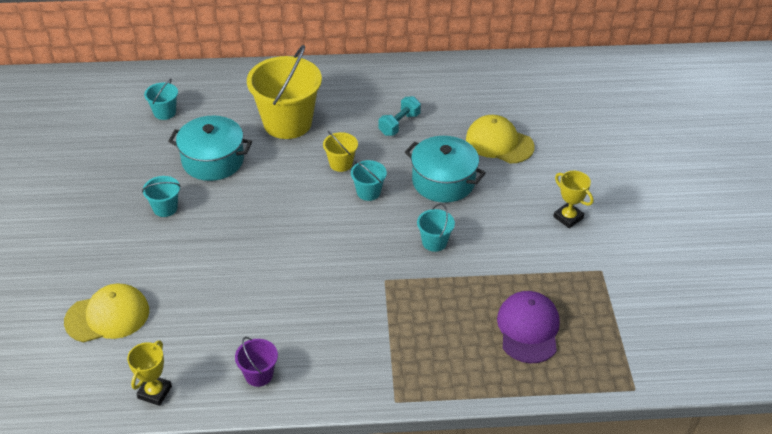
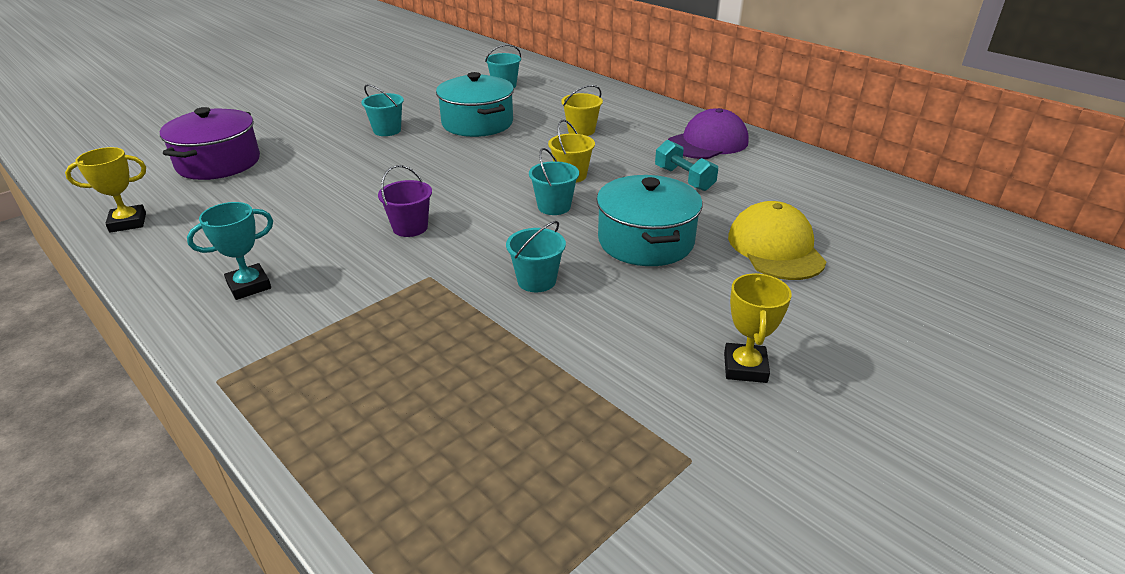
camera: 50 degrees right, 10 degrees down
yellow cap [64,283,149,342] -> purple pot [160,107,260,180]
purple bucket [235,337,278,387] -> purple bucket moved to [378,165,432,237]
yellow bucket [247,45,322,139] -> yellow bucket [561,85,603,136], size x0.46
turquoise dumbbell [379,96,421,136] -> turquoise dumbbell turned 60 degrees clockwise [655,140,718,191]
purple cap [497,291,560,363] -> purple cap moved to [668,108,748,159]
none -> turquoise trophy [187,202,273,300]

